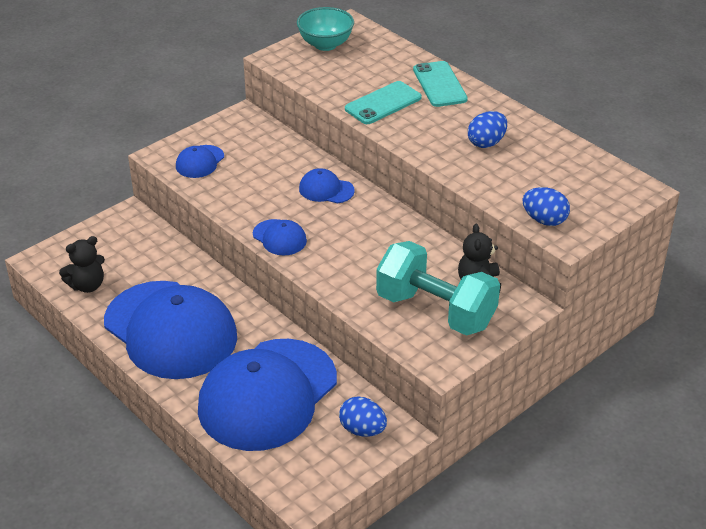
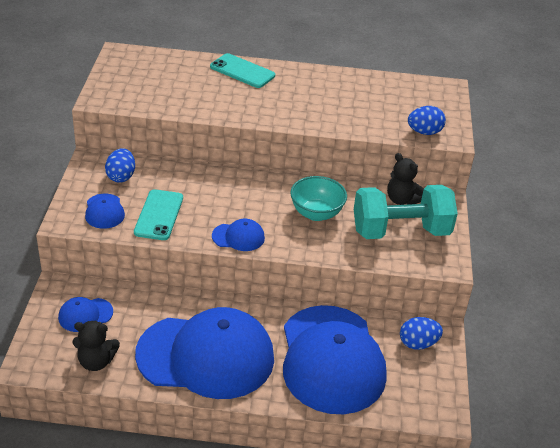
camera: 45 degrees left, 0 degrees up
black teddy bear [59,236,105,293] -> black teddy bear turned 75 degrees clockwise [72,321,120,371]
turquoise bowl [297,7,354,51] -> turquoise bowl moved to [290,176,347,221]
blue cap [299,168,355,204] -> blue cap moved to [58,297,113,332]
turquoise phone [345,81,422,124] -> turquoise phone moved to [134,189,183,240]
blue egg [468,111,507,148] -> blue egg moved to [105,148,135,182]

